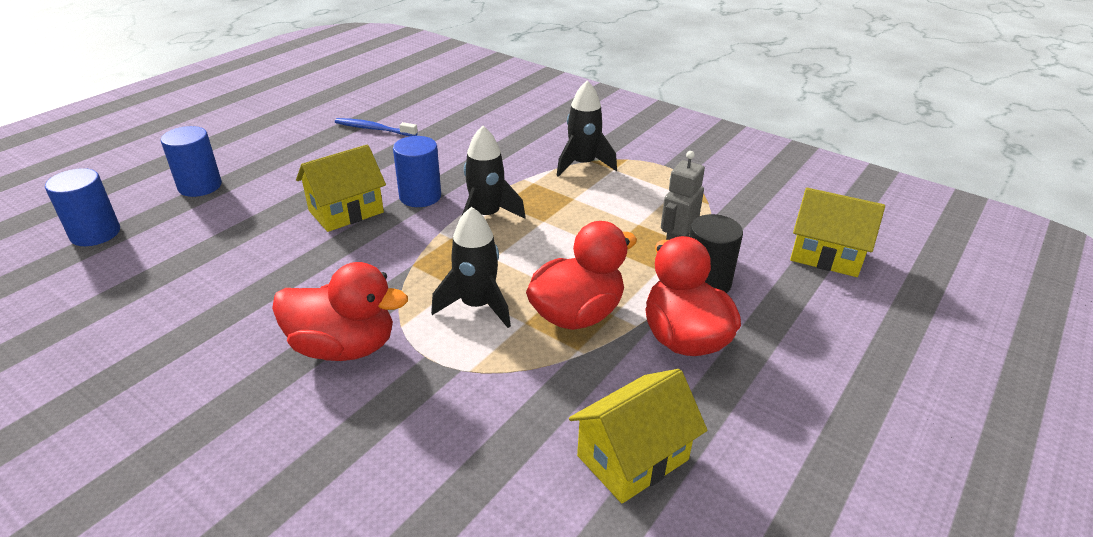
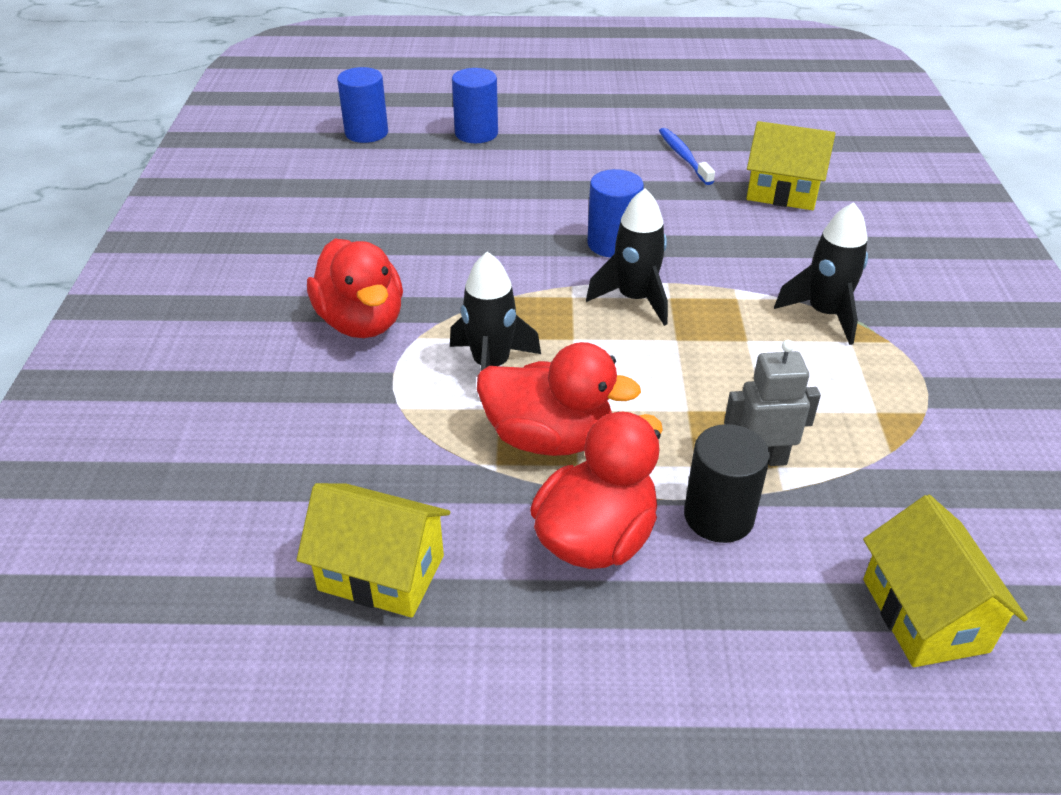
camera: 55 degrees right, 5 degrees up
yellow house [296,144,386,232] -> yellow house moved to [746,121,836,210]

